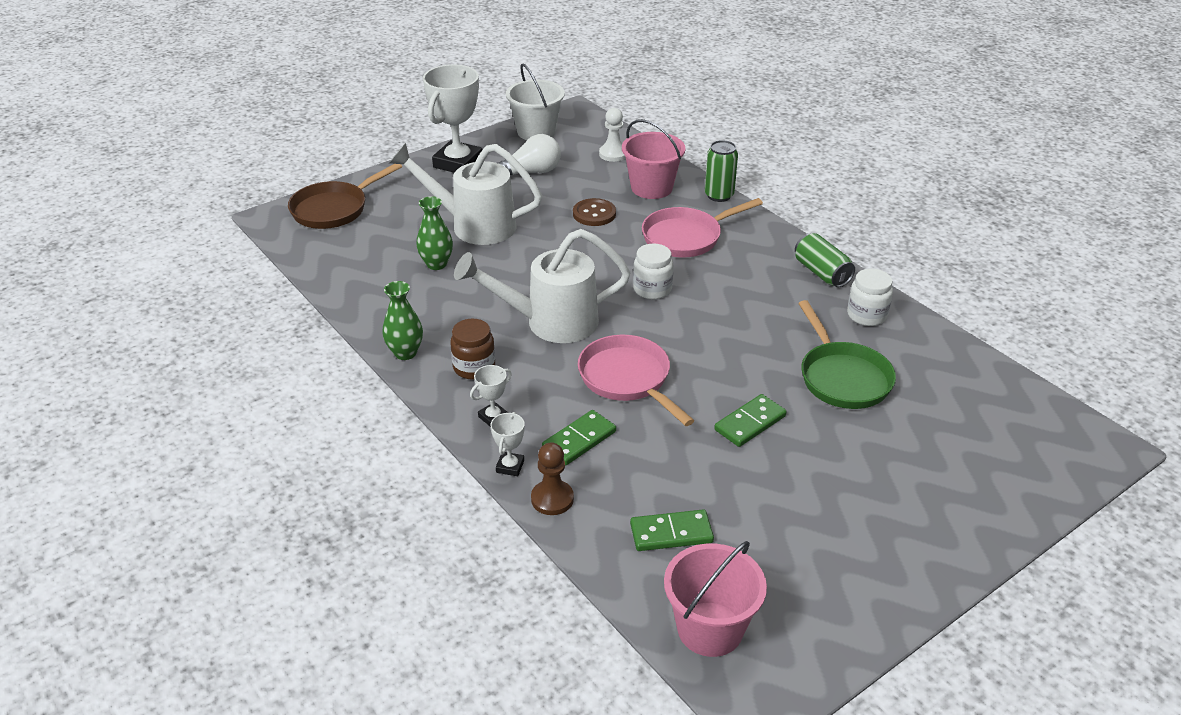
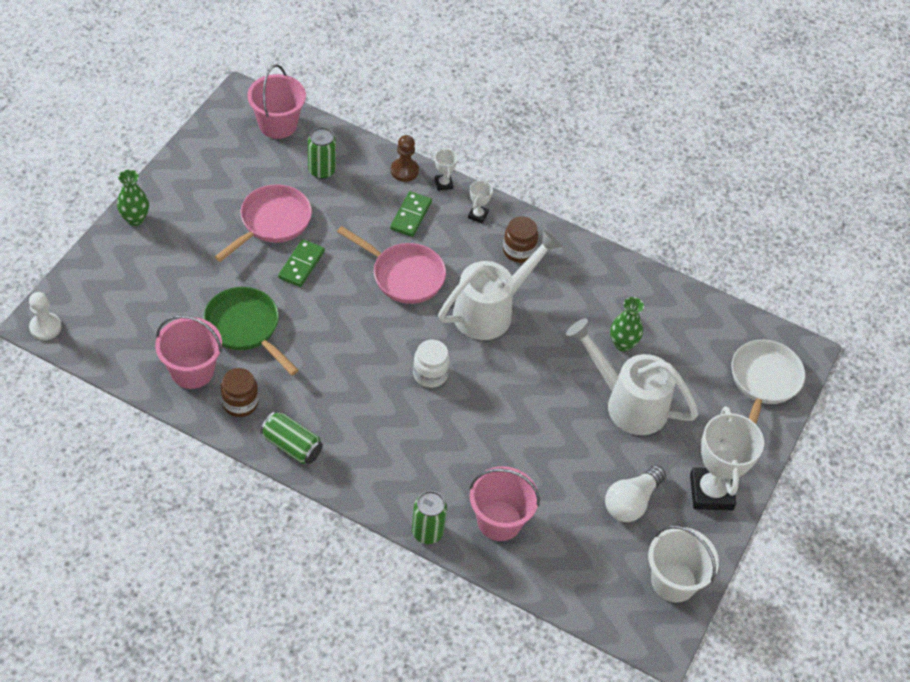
camera: 150 degrees right, 15 degrees up
brown pan [288,164,402,229] -> white pan [732,340,805,424]
green vase [382,281,423,360] -> green vase moved to [117,169,149,226]
white watering can [389,143,542,245] -> white watering can turned 135 degrees counterclockwise [566,319,699,435]
brown button [573,198,616,226] -> none
white pawn [599,108,626,162] -> white pawn moved to [29,292,61,340]
green domino [630,509,714,551] -> green can [308,127,336,179]
pink pan [642,198,763,258] -> pink pan moved to [215,184,312,262]
white jar [847,269,893,326] -> brown jar [221,368,259,417]
none -> pink bucket [155,315,222,389]

